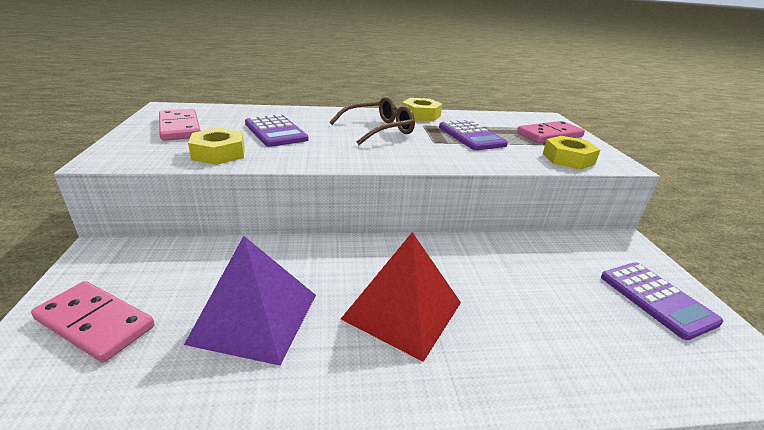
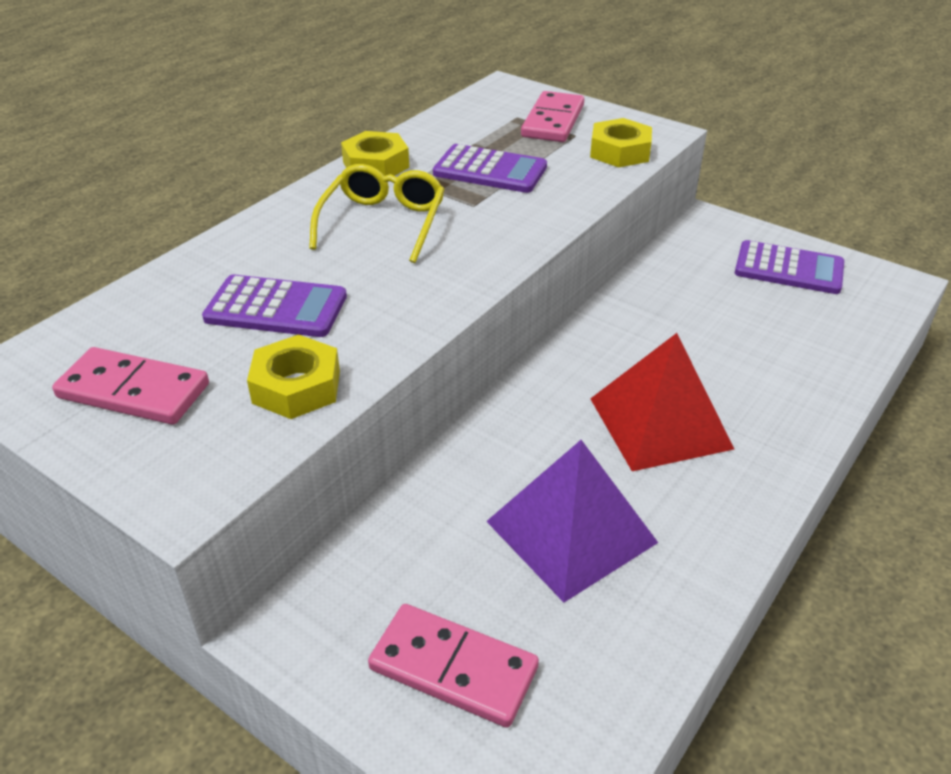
camera: 45 degrees left, 10 degrees up
pink domino [31,281,155,363] -> pink domino turned 45 degrees clockwise [368,604,539,728]
brown glasses [330,96,415,145] -> yellow glasses [309,164,445,263]

